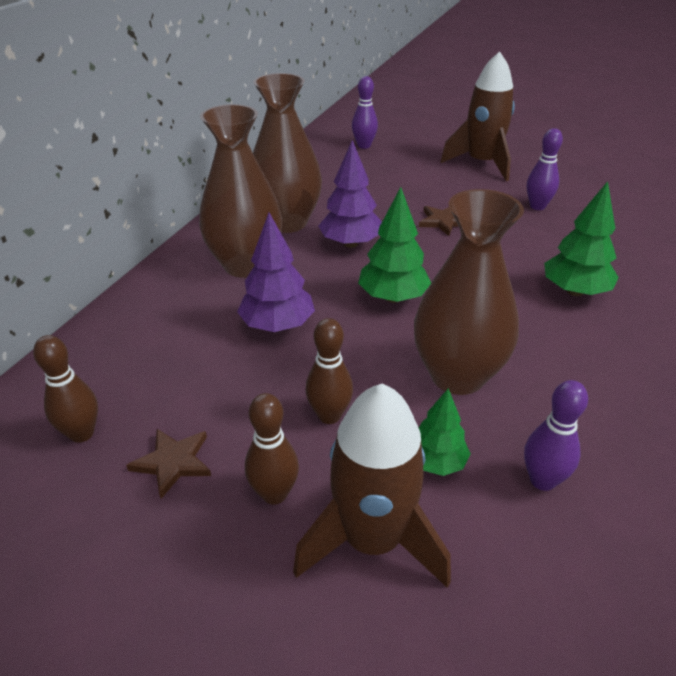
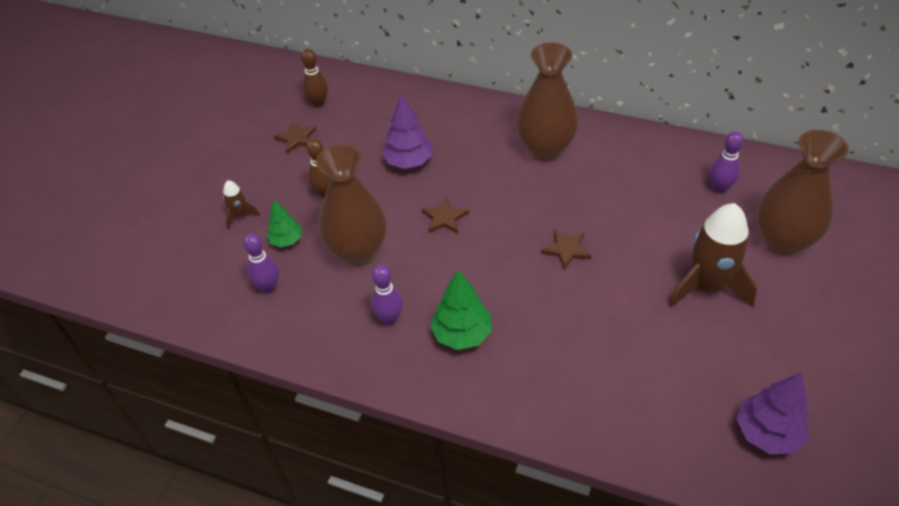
camera: 90 degrees right, 10 degrees up
brown vase [199,104,282,278] -> brown vase moved to [757,130,849,256]
brown bowling pin [245,393,299,505] -> none
brown rocket [293,383,451,588] -> brown rocket [223,180,260,229], size x0.46
purple tree [318,140,382,248] -> purple tree moved to [737,373,809,454]
green tree [358,187,431,303] -> brown star [422,197,469,234]
purple bowling pin [527,128,563,210] -> purple bowling pin moved to [371,265,403,325]

